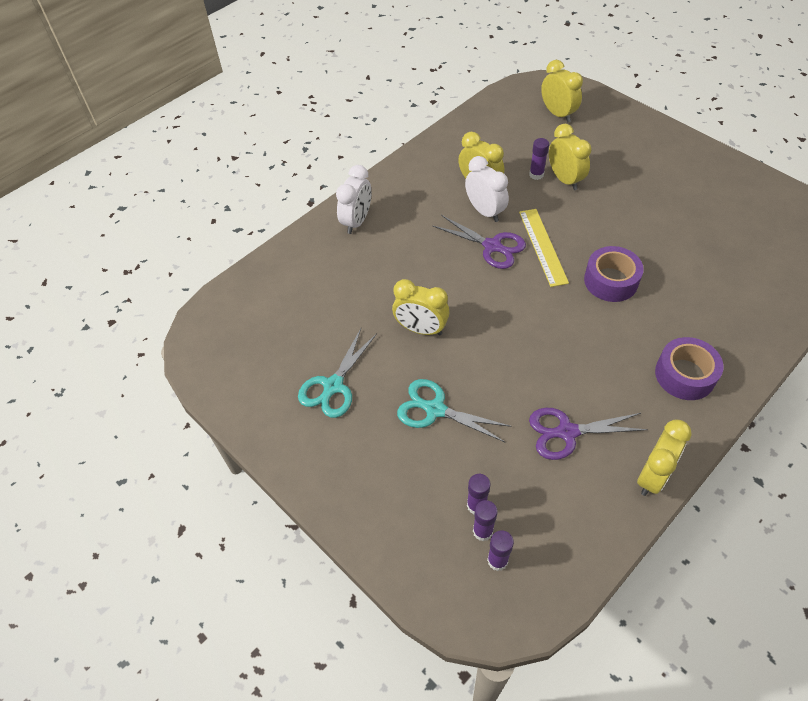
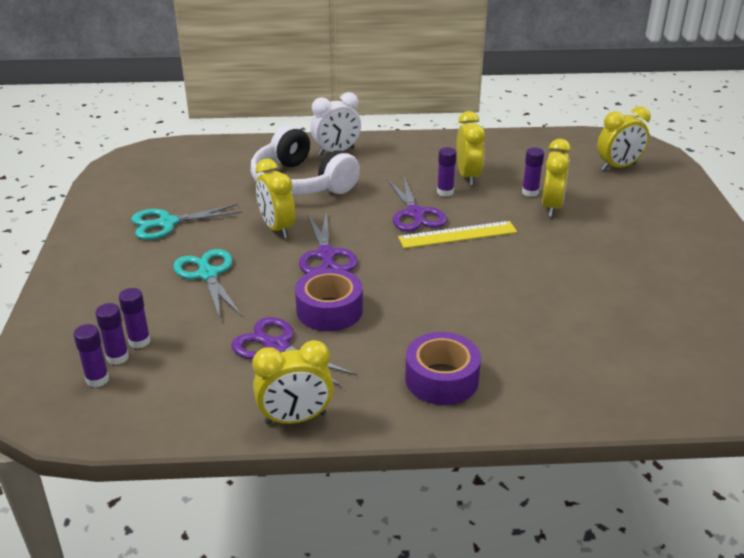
camera: 40 degrees right, 20 degrees down
white clock [465,156,509,222] -> purple glue stick [437,147,456,197]
yellow ruler [519,209,569,287] -> yellow ruler turned 45 degrees clockwise [398,221,517,248]
yellow clock [541,60,583,122] -> yellow clock turned 60 degrees clockwise [597,106,651,171]
purple tape [584,246,644,302] -> purple tape moved to [295,268,363,331]
none -> white headphones [251,125,360,195]
none -> purple scissors [299,211,358,274]

